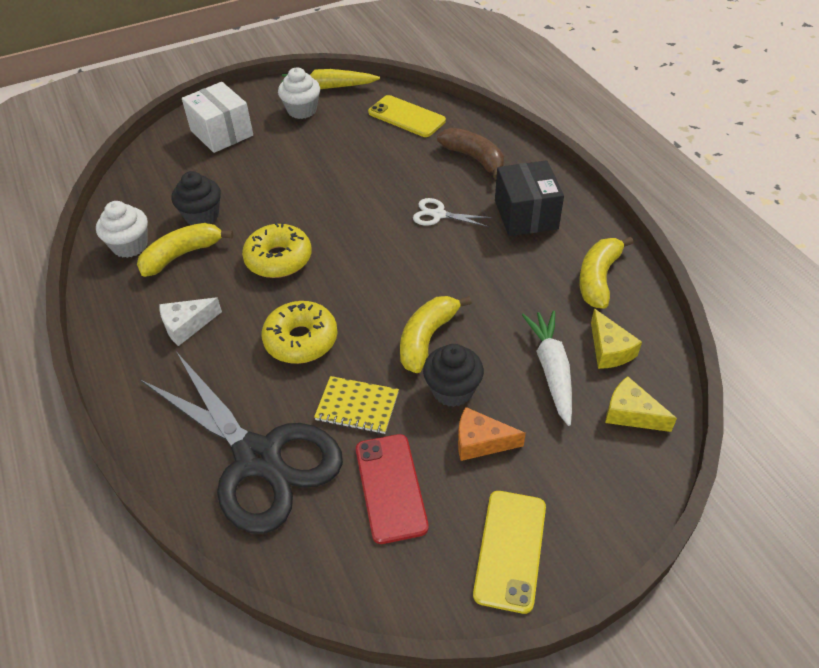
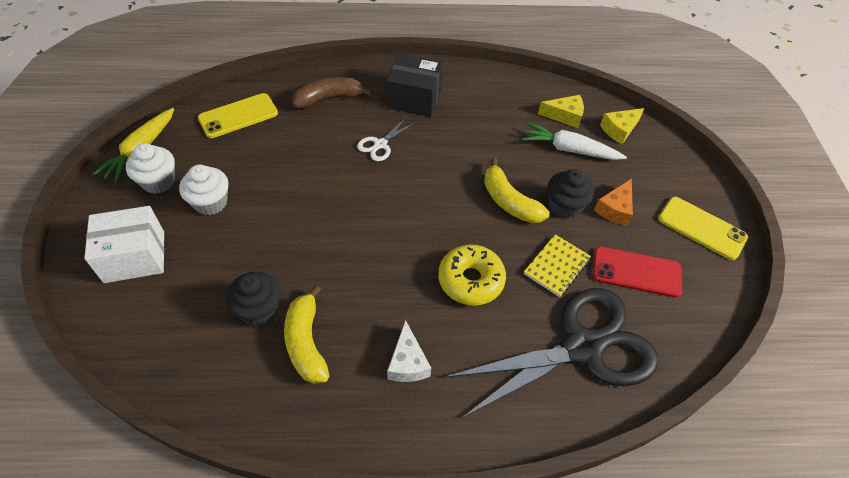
camera: 70 degrees left, 5 degrees up
white cupcake [96,201,148,258] -> white cupcake moved to [179,164,228,215]
yellow donut [242,223,312,278] -> none
yellow banana [579,237,633,309] -> none

